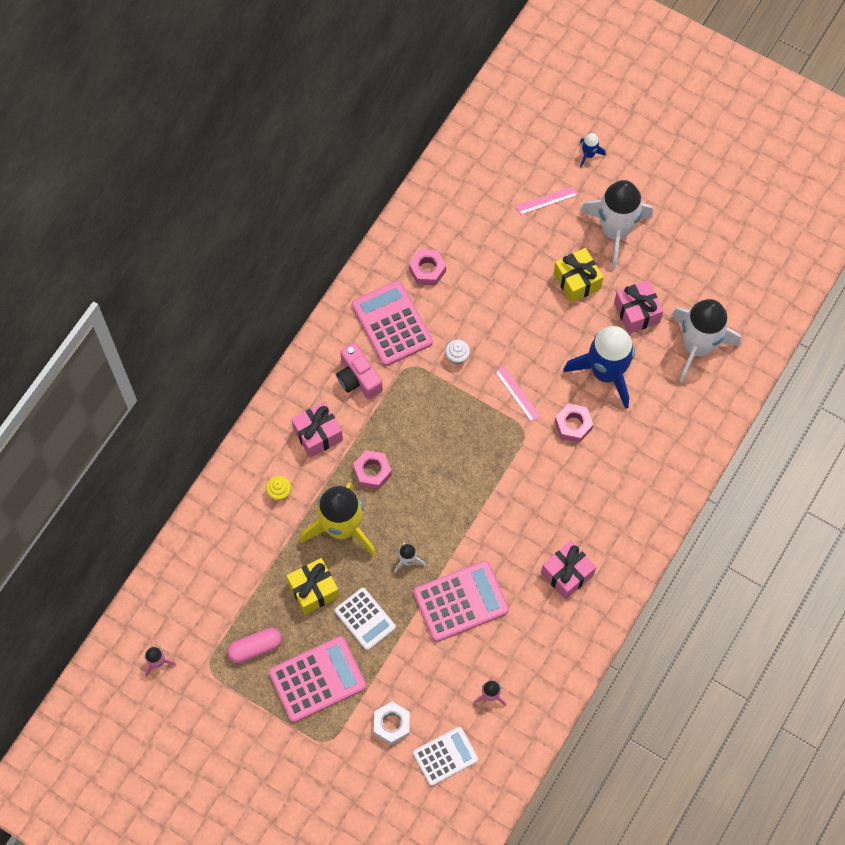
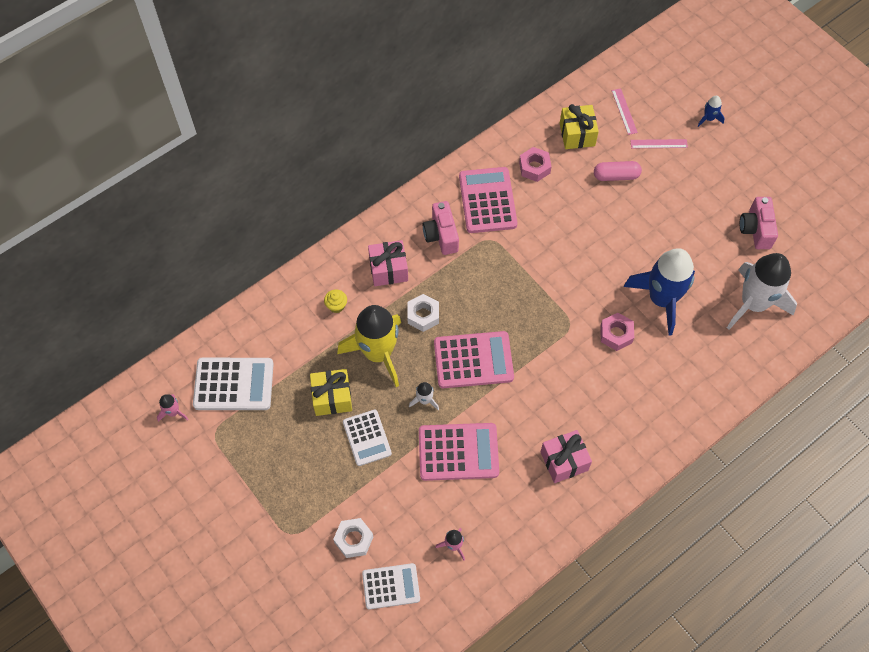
camera: 20 degrees right, 5 degrees down
pink capsule [227,628,282,663] -> pink capsule moved to [594,161,642,181]
pink calculator [269,636,366,722] -> pink calculator moved to [434,331,514,388]
pink nut [353,450,392,489] -> white nut [407,294,439,332]
white cupcake [445,340,470,364] -> none
pink ruler [495,366,541,422] -> pink ruler moved to [612,88,638,135]
yellow gift [554,248,603,303] -> yellow gift moved to [560,104,599,149]
white rocket [580,180,653,269] -> none
pink gift [614,280,663,334] -> none
none -> white calculator [193,358,274,410]
none -> pink camera [740,197,778,249]

